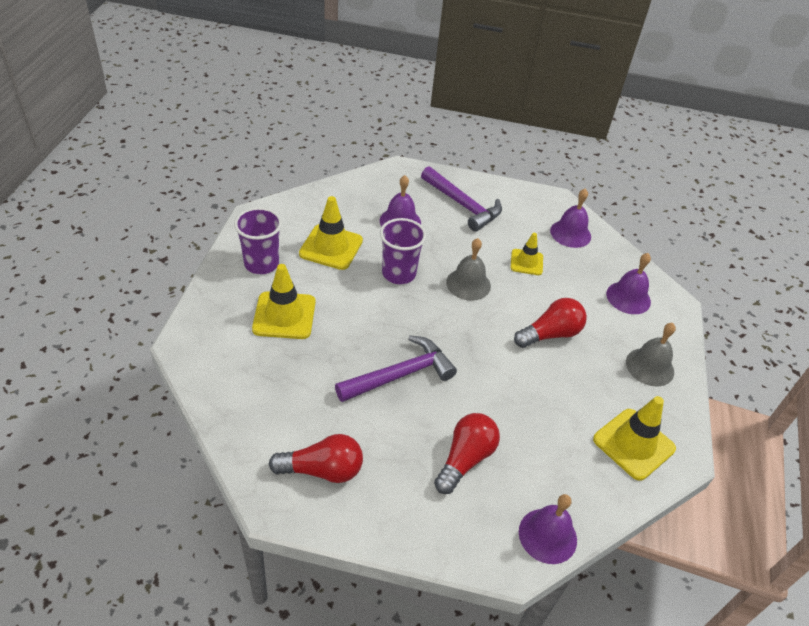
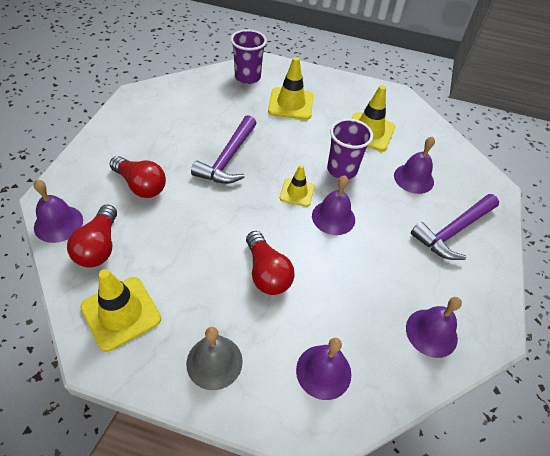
camera: 95 degrees right, 5 degrees up
purple cup [234,207,282,274] -> purple cup moved to [231,29,267,84]
red light bulb [269,434,363,483] -> red light bulb moved to [67,205,117,267]
purple hammer [335,335,457,402] -> purple hammer turned 45 degrees clockwise [191,115,257,184]
grey bell [446,238,491,301] -> purple bell [312,175,355,235]
yellow traffic cone [510,233,543,275] -> yellow traffic cone moved to [280,165,315,207]

